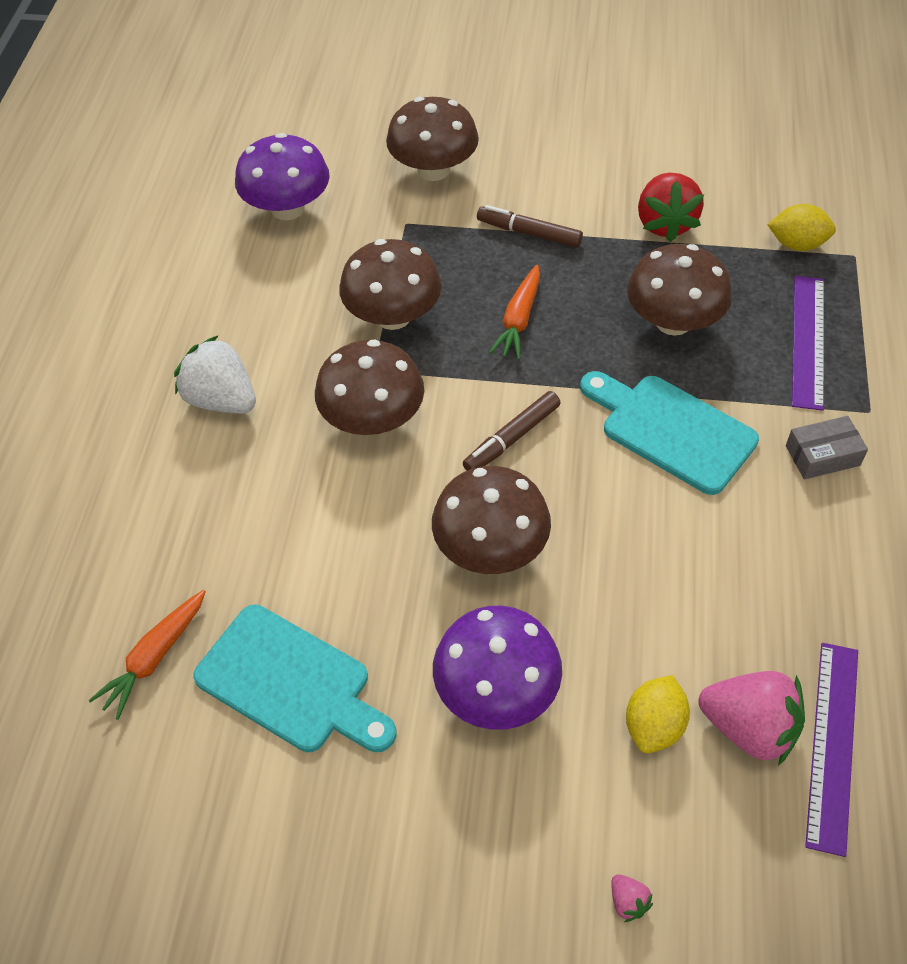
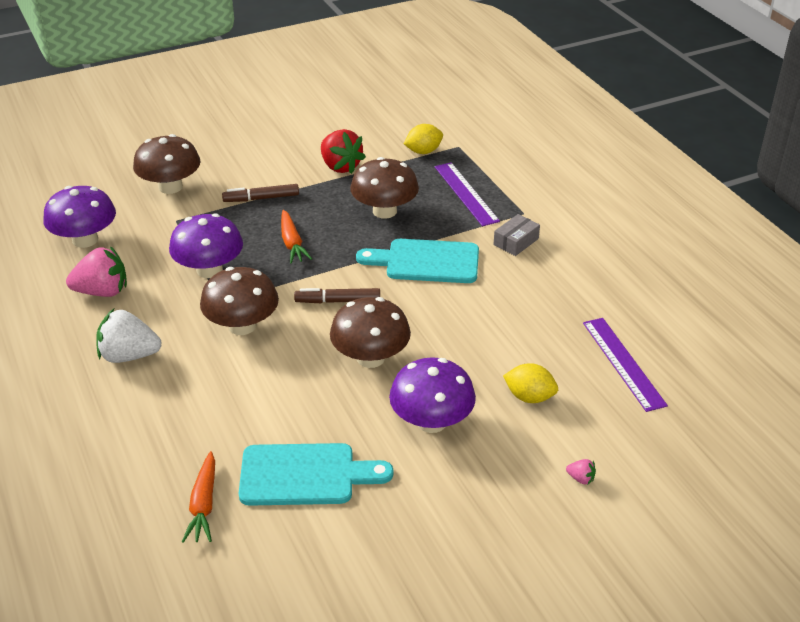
camera: 35 degrees left, 15 degrees down
brown mushroom [339,239,442,330] -> purple mushroom [169,213,243,278]
brown marker [463,391,560,471] -> brown marker turned 75 degrees clockwise [294,288,380,303]
yellow lemon [626,675,690,753] -> yellow lemon turned 60 degrees counterclockwise [503,363,558,403]
pink strawberry [698,671,805,766] -> pink strawberry moved to [66,246,127,297]

